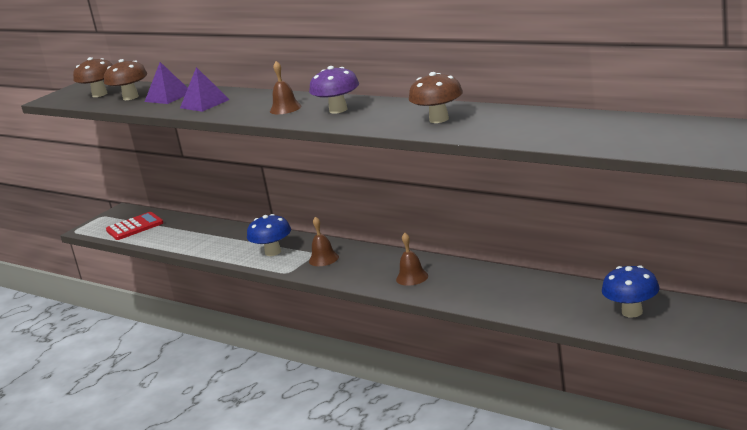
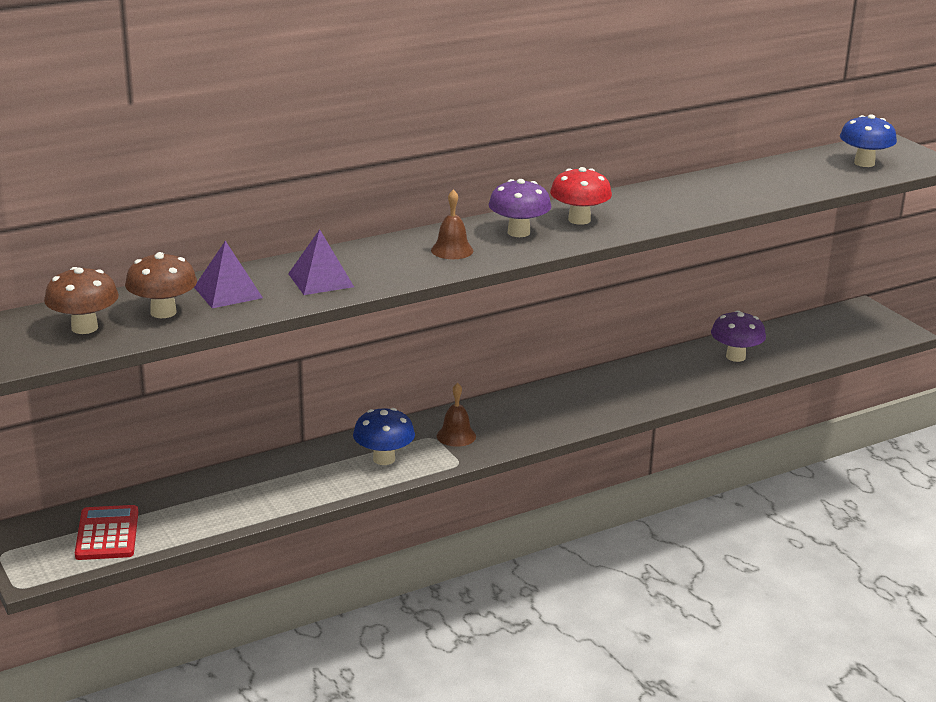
camera: 70 degrees left, 5 degrees up
brown bell [396,233,428,286] -> none
brown mushroom [409,72,463,123] -> none
blue mushroom [602,265,659,318] -> blue mushroom moved to [840,115,897,167]
none -> red mushroom [550,167,612,225]
none -> purple mushroom [711,310,766,362]

